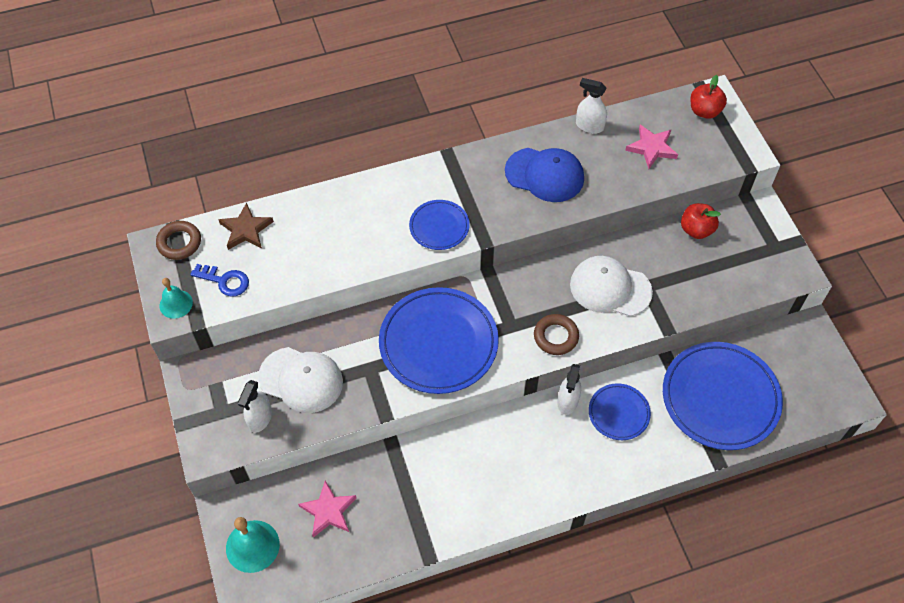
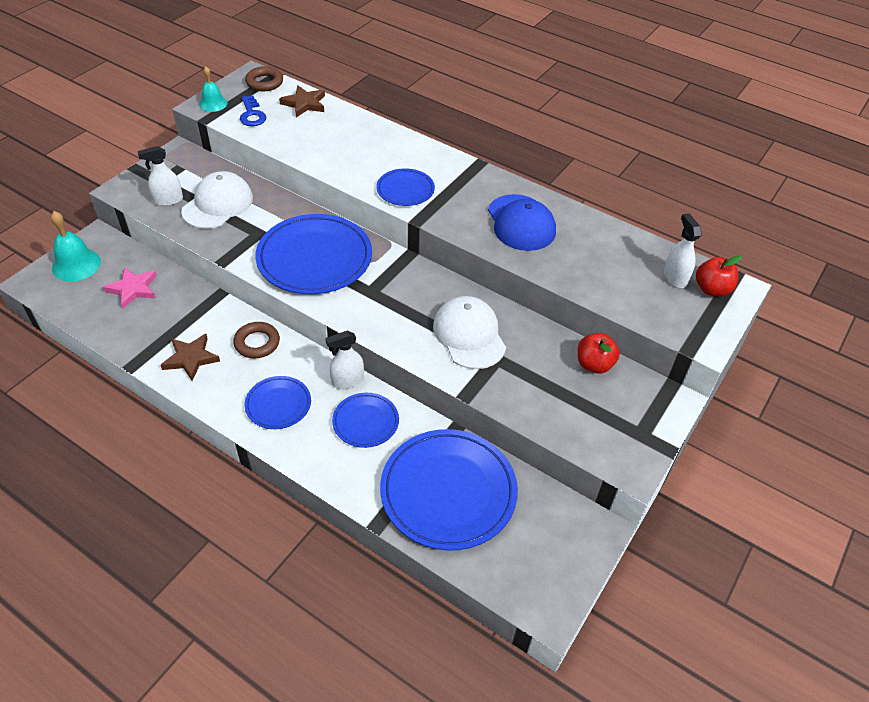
camera: 50 degrees right, 10 degrees down
white cap [258,347,343,413] -> white cap turned 135 degrees counterclockwise [181,171,253,229]
brown ring [534,314,579,355] -> brown ring moved to [233,322,280,359]
white spray bottle [576,78,607,133] -> white spray bottle moved to [664,213,702,288]
pink star [625,125,678,169] -> none
none -> brown star [161,334,220,381]
none -> blue plate [244,376,311,429]

